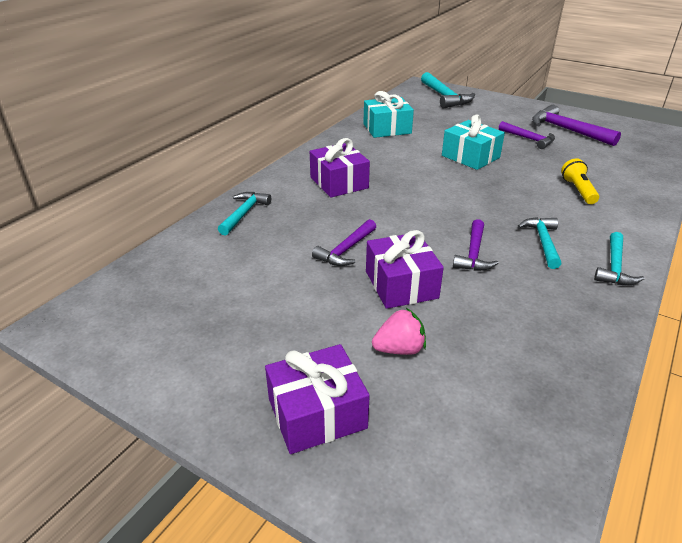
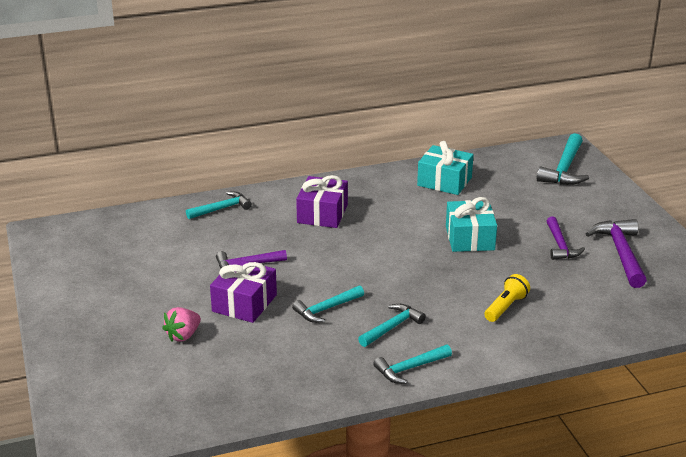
camera: 40 degrees right, 5 degrees down
purple gift [265,344,370,454] -> none
pink strawberry [372,308,426,355] -> pink strawberry turned 105 degrees clockwise [162,307,201,342]
purple hammer [453,219,499,271] -> turquoise hammer [292,285,364,323]

